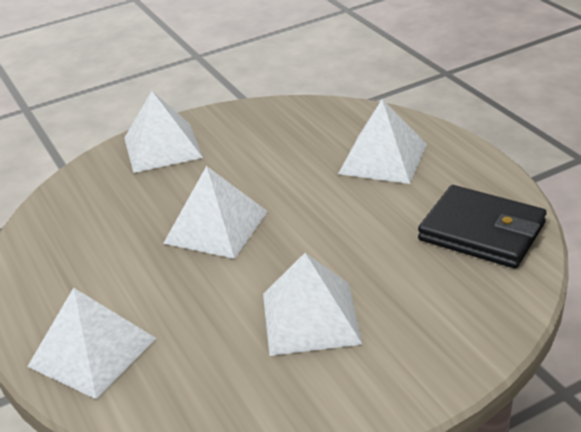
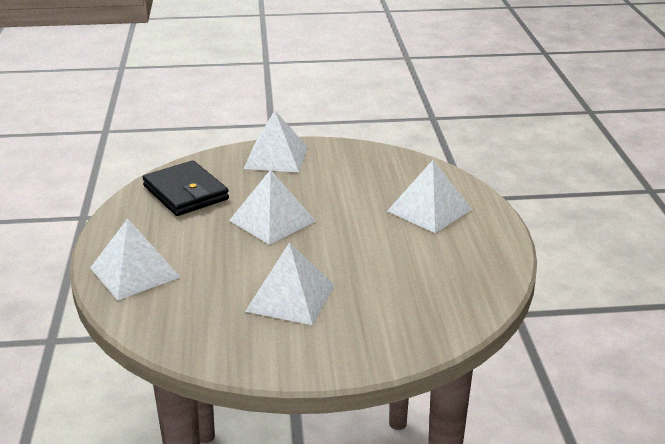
camera: 20 degrees right, 5 degrees down
black wallet [418,185,547,268] -> black wallet moved to [142,160,229,216]

